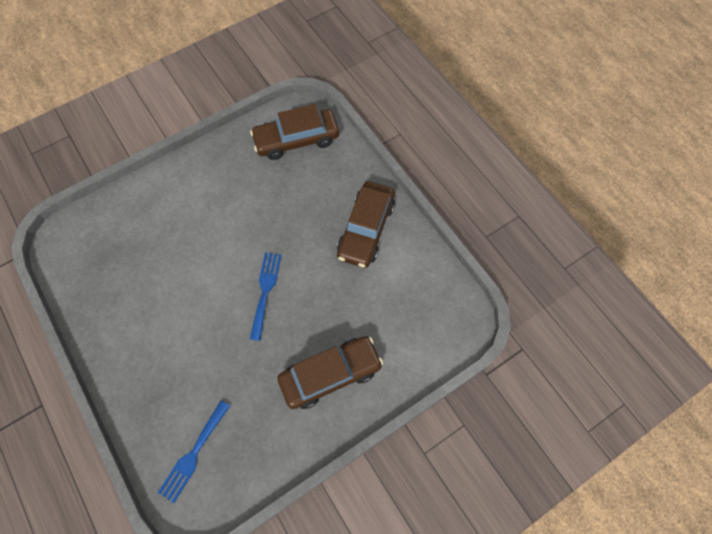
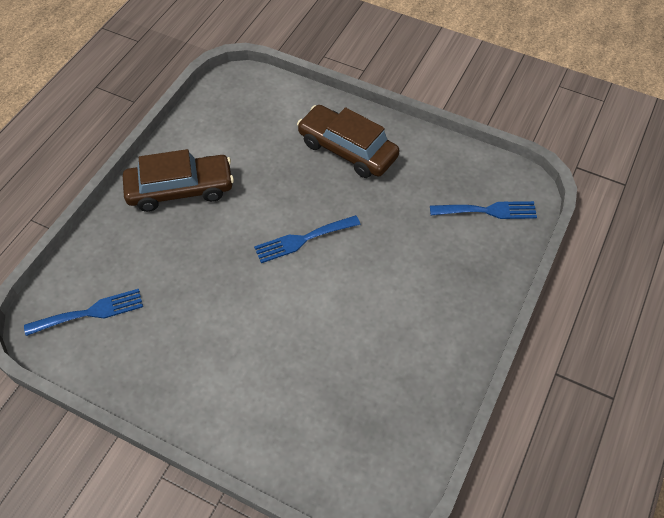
camera: 120 degrees left, 10 degrees down
brown car [250,104,339,160] -> blue fork [24,289,143,336]

